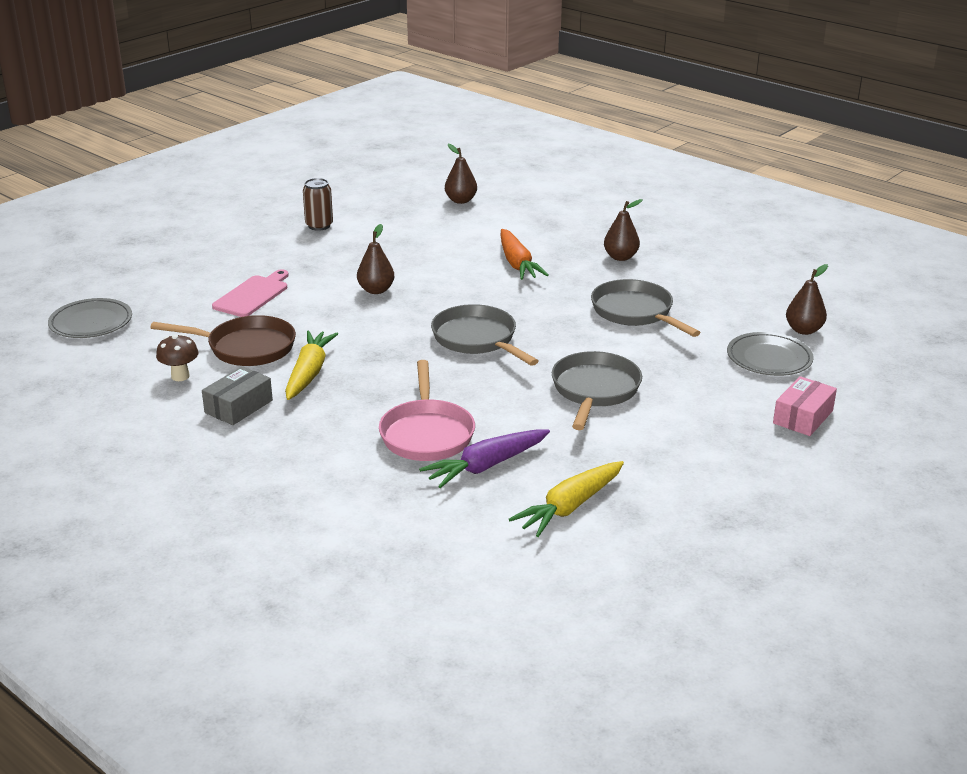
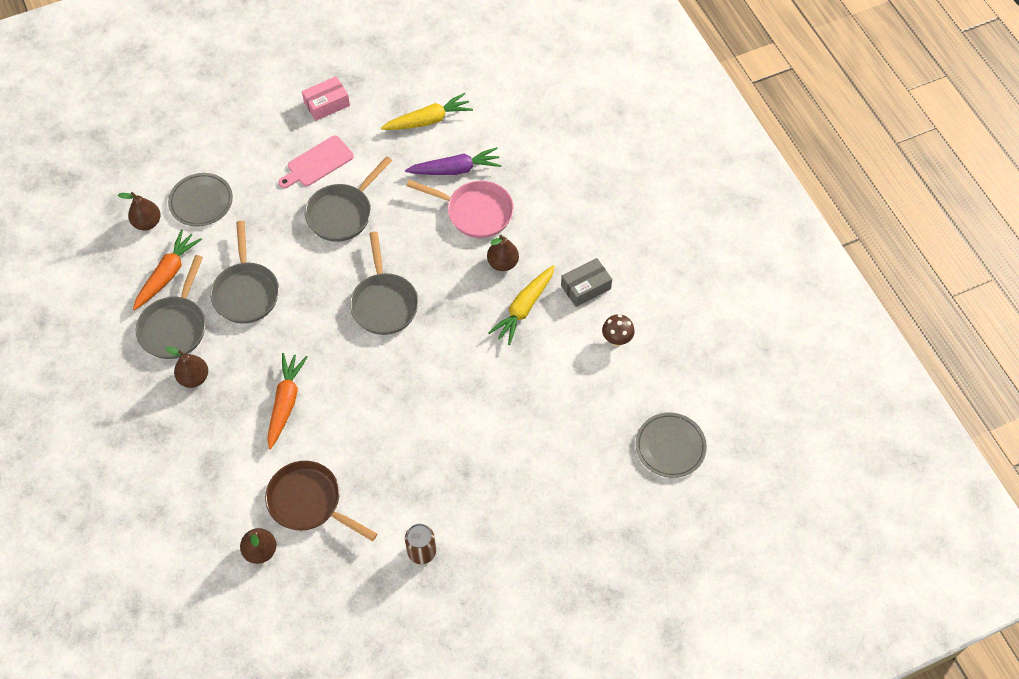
camera: 155 degrees left, 30 degrees up
brown pan [150,315,296,366] -> brown pan moved to [265,461,377,541]
pink cutting board [212,269,289,317] -> pink cutting board moved to [279,135,354,188]
brown pear [357,224,395,294] -> brown pear moved to [487,235,519,271]
pink pan [379,360,475,461] -> pink pan turned 90 degrees clockwise [406,180,514,238]
pink box [773,376,837,436] -> pink box moved to [302,76,350,121]
none -> orange carrot [133,229,202,310]
none -> grey pan [136,255,206,359]

